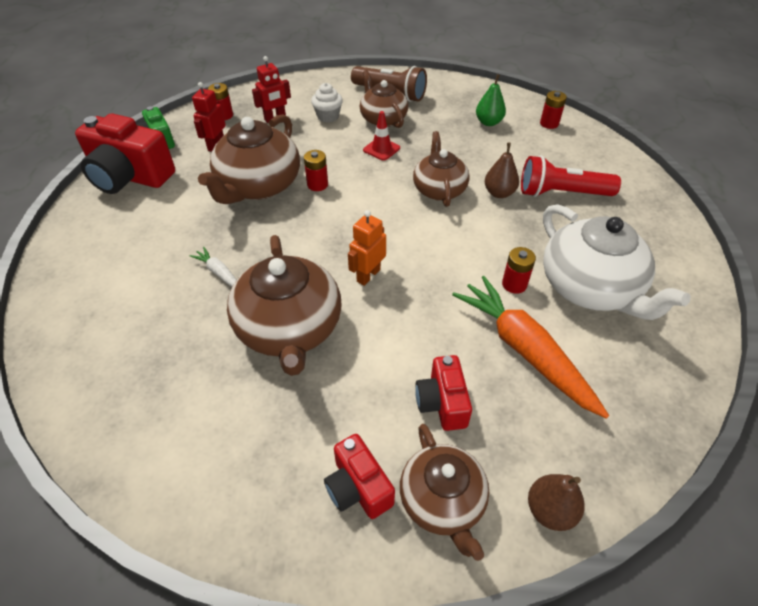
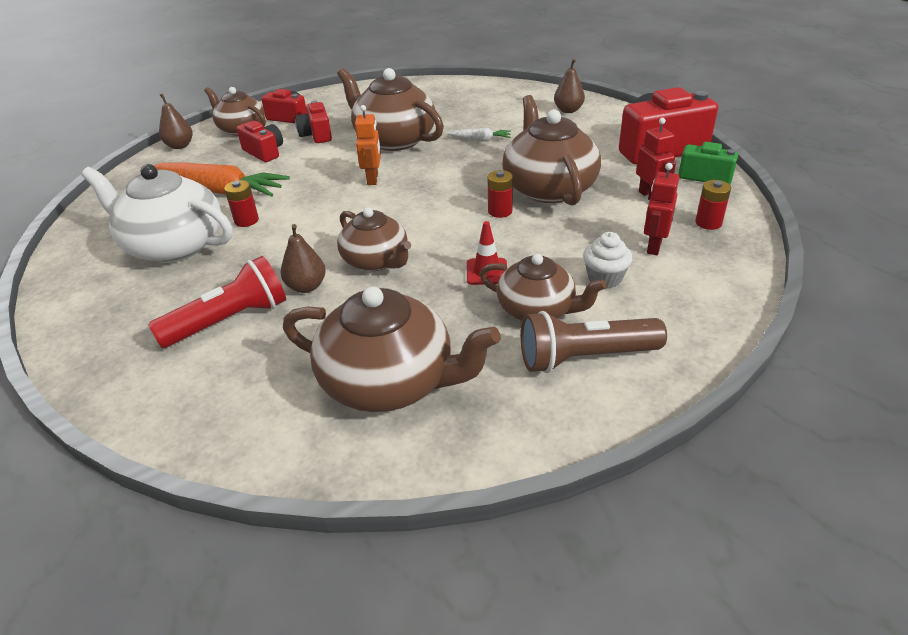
camera: 145 degrees right, 10 degrees down
green pear [476,74,506,126] -> brown teapot [283,286,501,412]
red battery [540,91,567,129] -> none
none -> red camera [295,101,332,143]
none -> brown pear [554,59,585,113]

